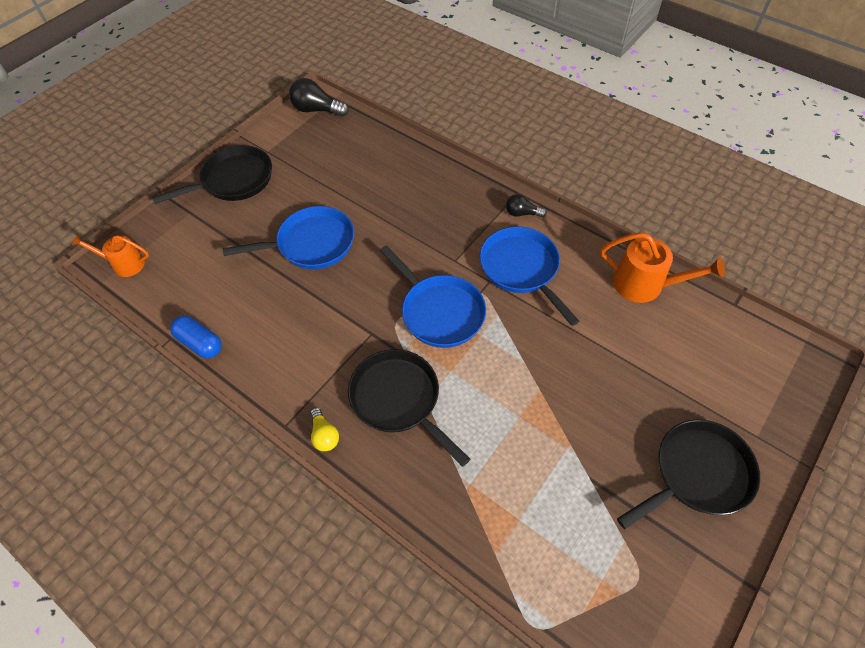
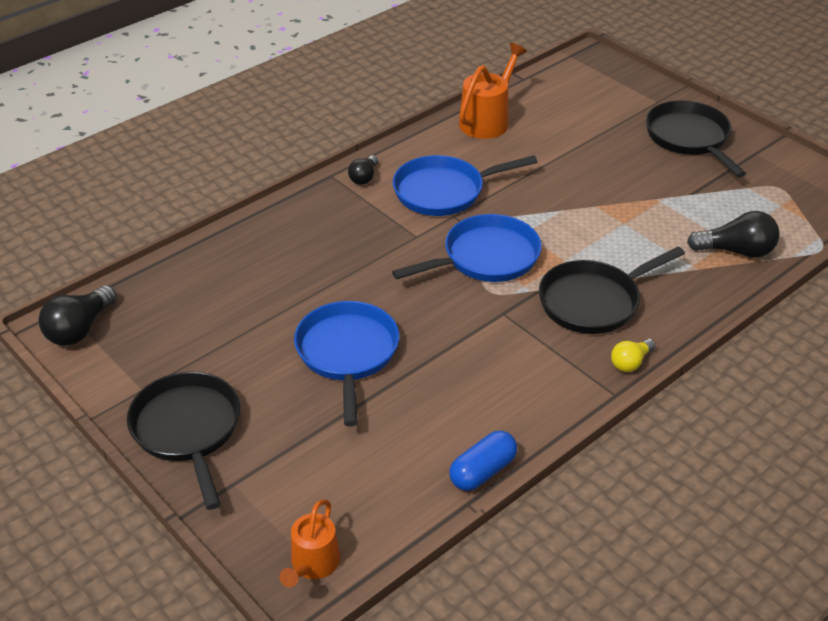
camera: 80 degrees left, 15 degrees down
yellow light bulb [310,408,339,451] -> yellow light bulb turned 150 degrees clockwise [611,339,656,372]
none -> black light bulb [687,211,779,258]

